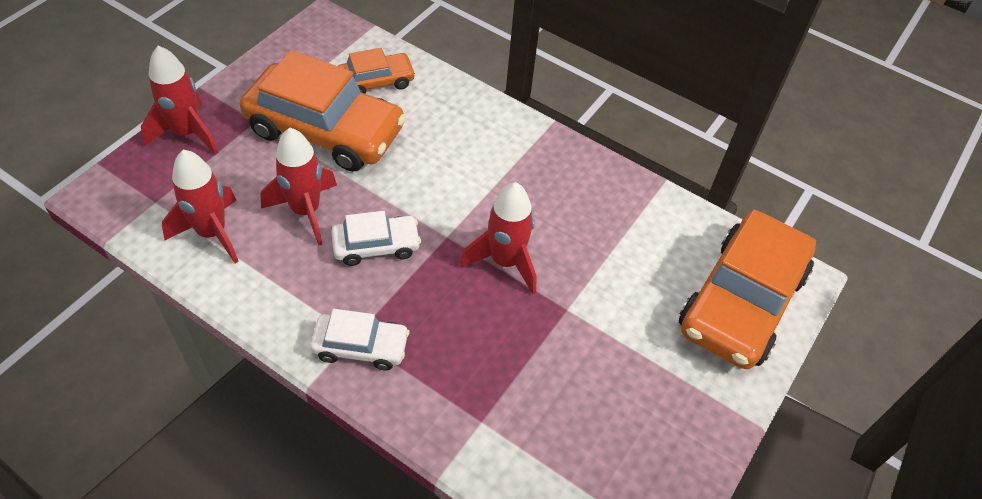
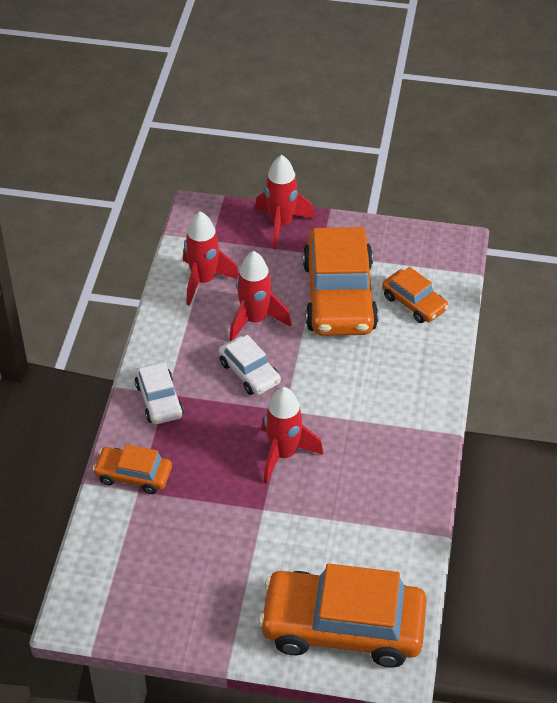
camera: 70 degrees right, 5 degrees down
none -> orange car [93,444,172,494]

